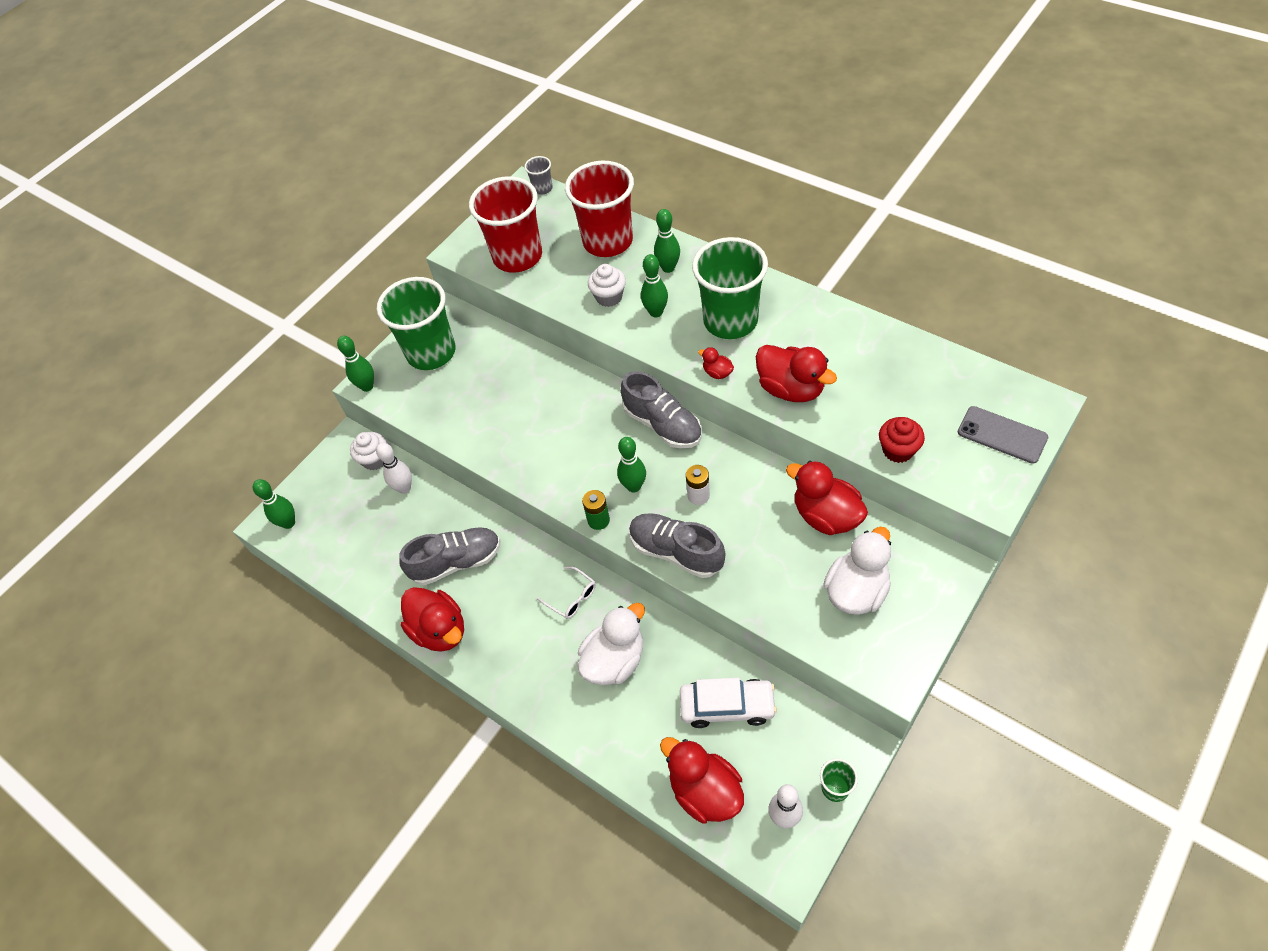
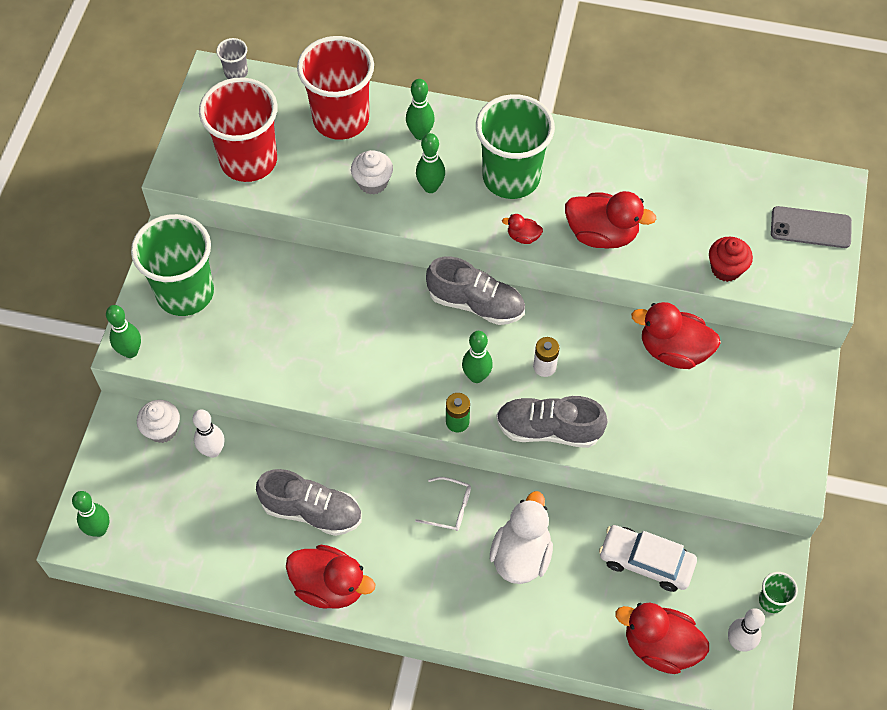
camera: 30 degrees left, 5 degrees up
grey shoe [399,527,501,585] -> grey shoe turned 60 degrees clockwise [256,469,362,536]
white car [680,678,777,728] -> white car turned 135 degrees counterclockwise [599,525,697,592]
white duck [823,527,891,615] -> none

